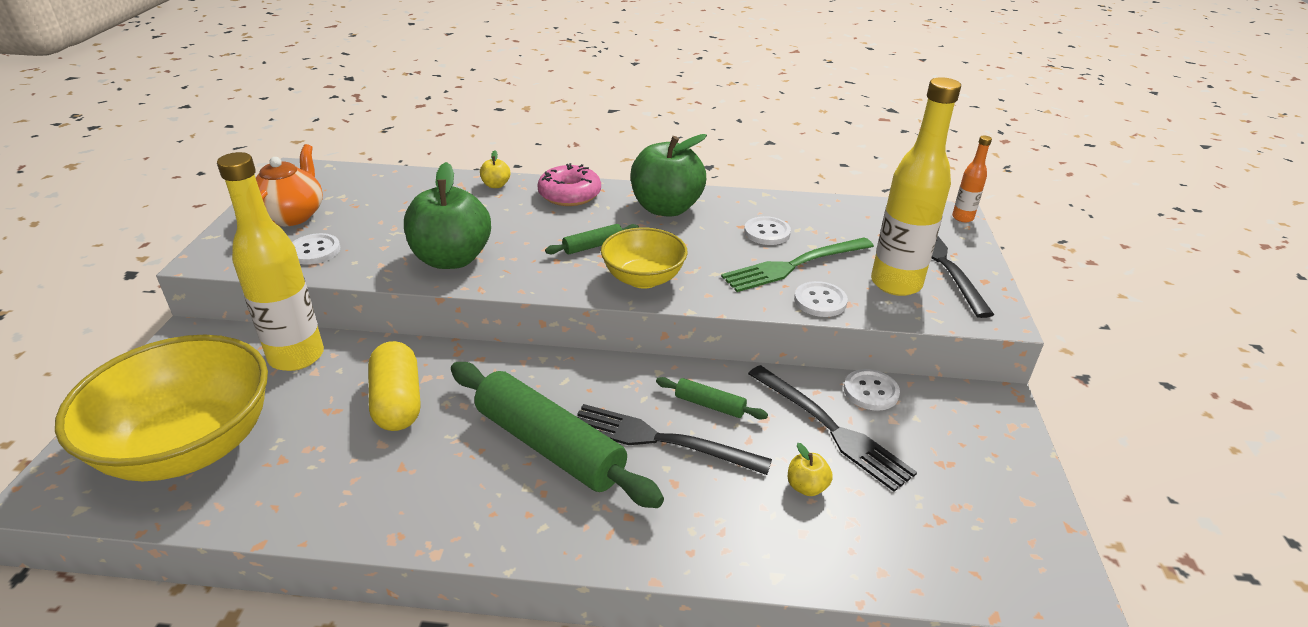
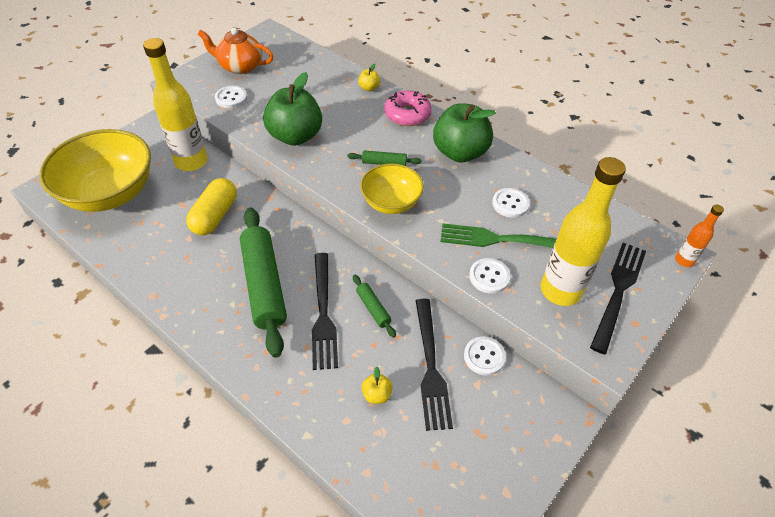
camera: 35 degrees right, 15 degrees up
orange teapot [255,144,323,226] -> orange teapot turned 120 degrees counterclockwise [198,28,274,74]
black fork [577,404,772,475] -> black fork turned 150 degrees counterclockwise [312,253,338,370]

